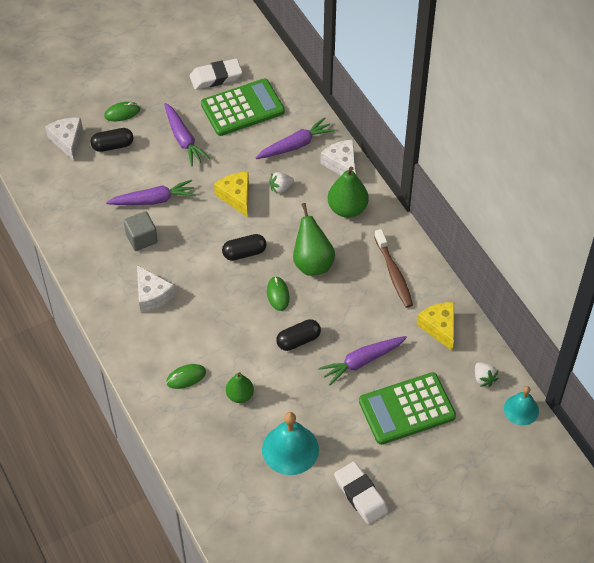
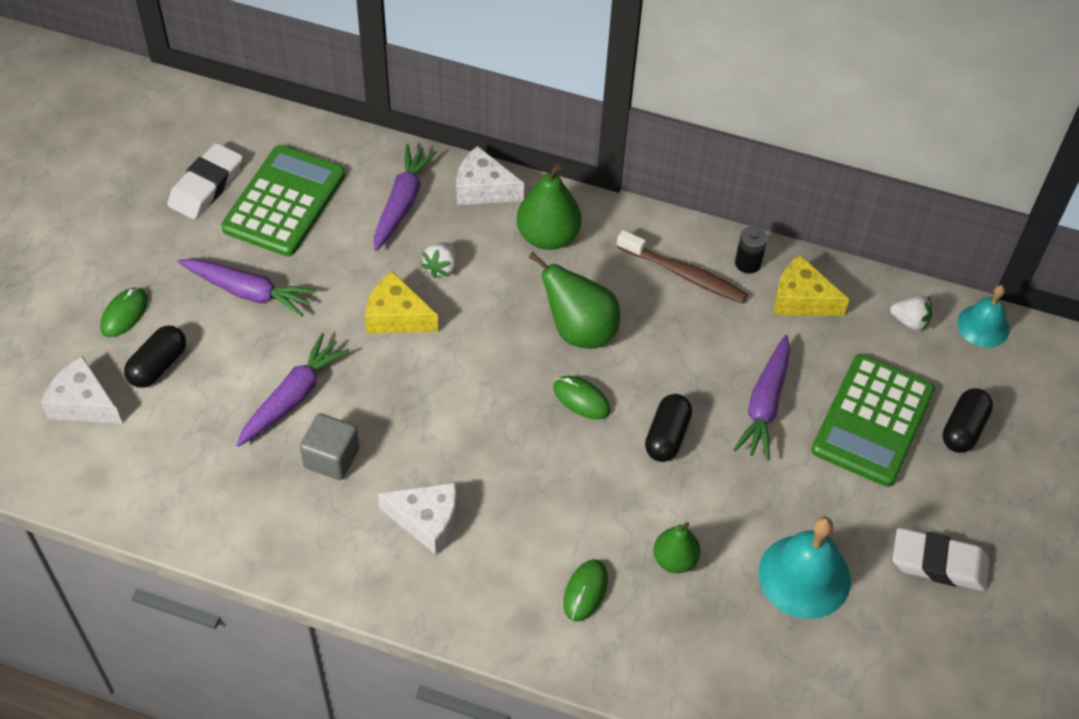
camera: 45 degrees left, 0 degrees up
black capsule [222,234,267,261] -> black capsule moved to [942,388,993,453]
none -> black battery [735,226,768,274]

